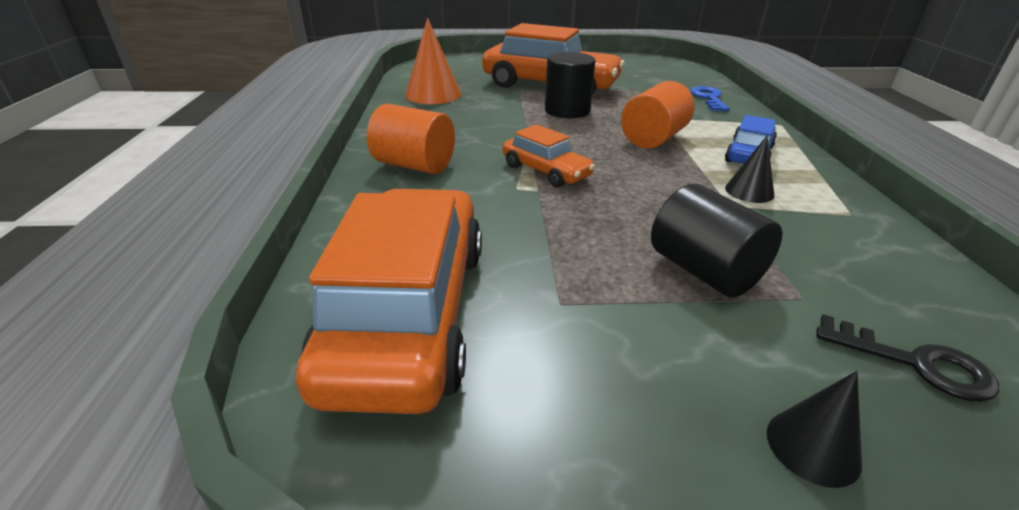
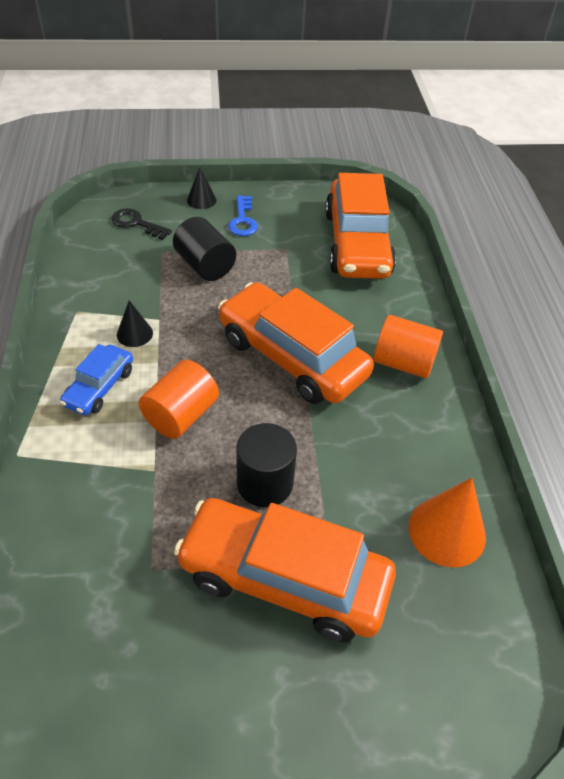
camera: 175 degrees right, 15 degrees up
orange car [503,124,595,188] -> orange car [218,282,374,404], size x2.00
blue key [690,86,730,111] -> blue key moved to [228,195,258,236]

